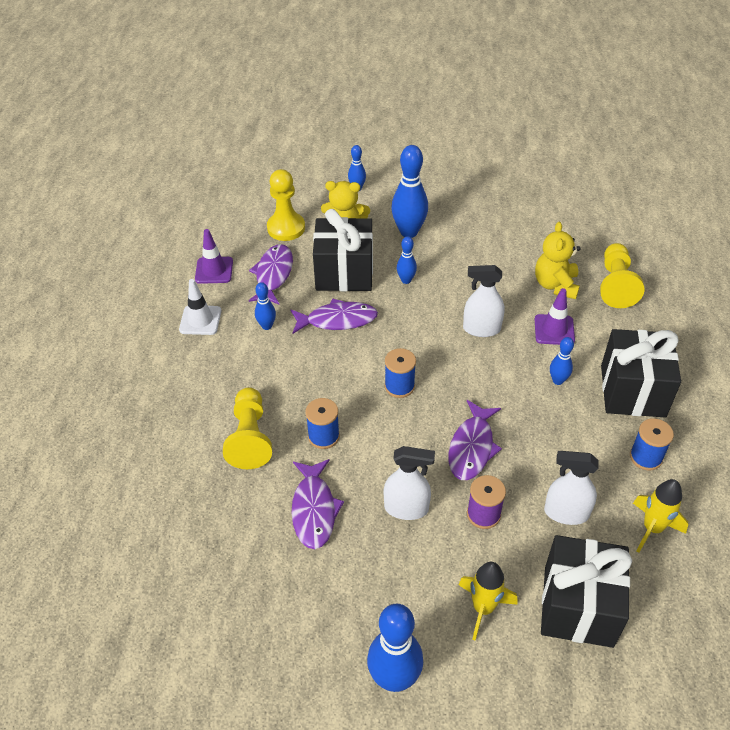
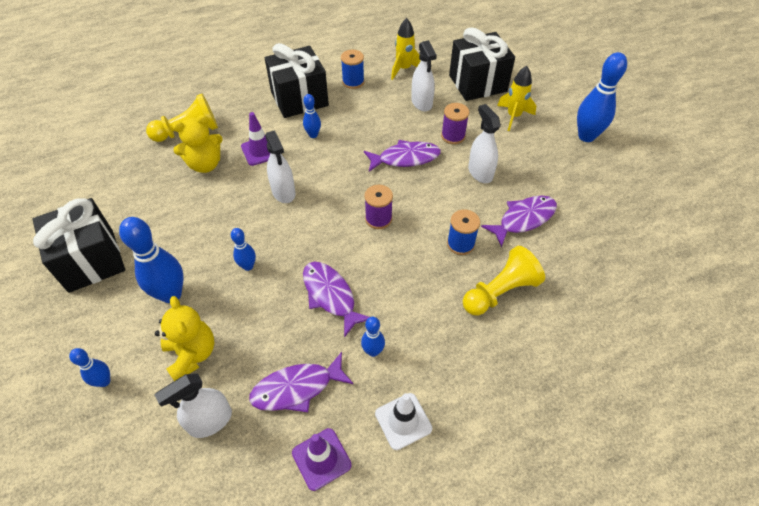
camera: 120 degrees left, 5 degrees up
yellow pawn [267,169,305,241] -> white spray bottle [154,373,232,438]
black gift [313,209,373,291] -> black gift moved to [33,198,125,293]
blue spool [385,348,416,398] -> purple spool [364,185,393,229]

